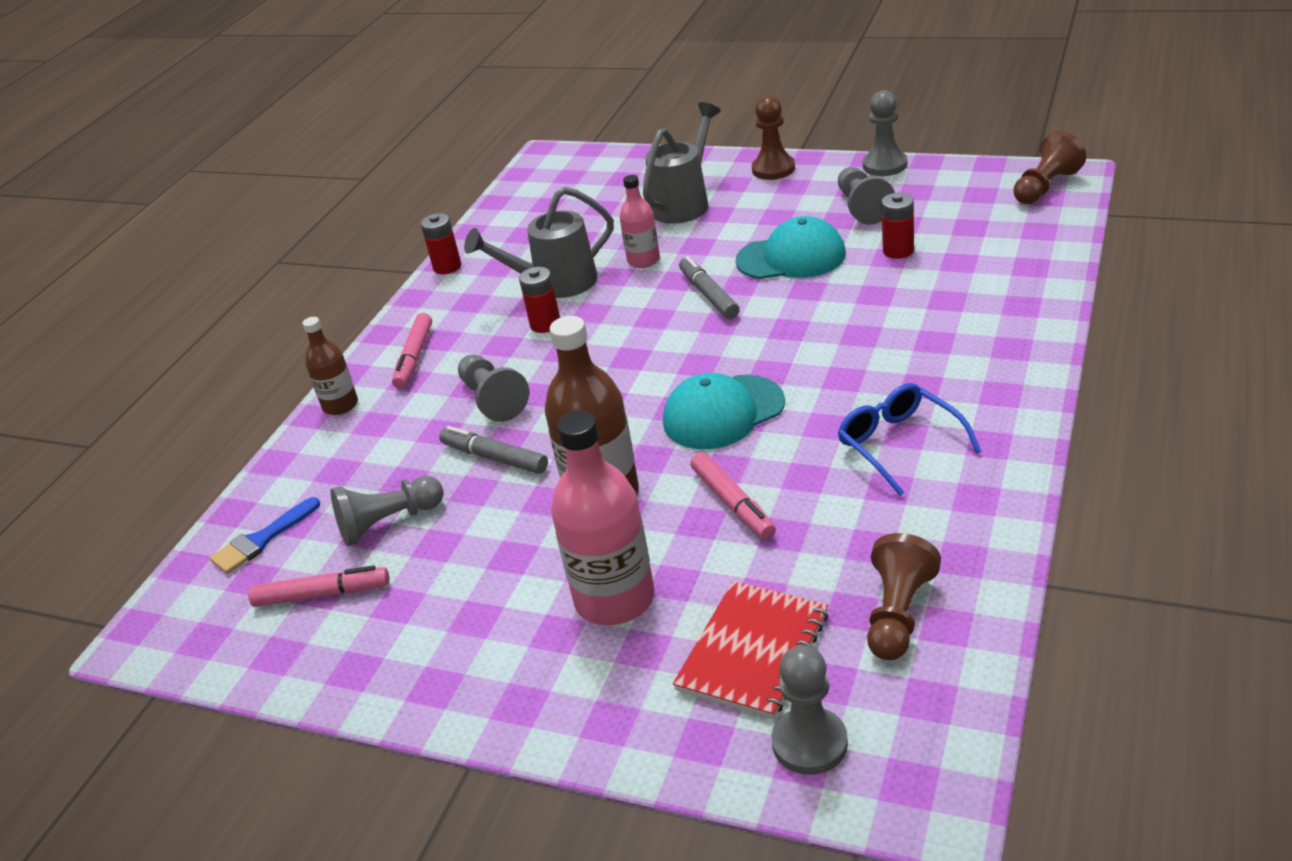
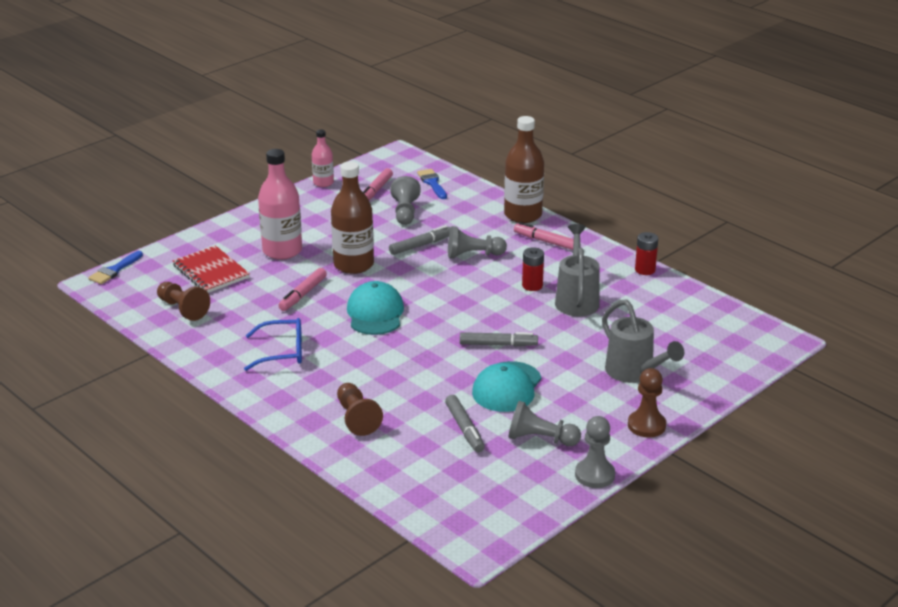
camera: 110 degrees right, 5 degrees down
brown bottle [303,317,358,415] -> brown bottle [504,116,544,223], size x1.77
pink bottle [620,175,660,268] -> pink bottle moved to [312,130,334,187]
pink marker [690,452,776,540] -> pink marker turned 60 degrees counterclockwise [278,268,327,311]
grey pawn [772,645,848,775] -> none
red battery [881,193,914,259] -> grey marker [445,395,485,452]
brown pawn [1013,131,1086,204] -> brown pawn moved to [337,383,383,436]
none -> blue brush [88,251,143,284]

